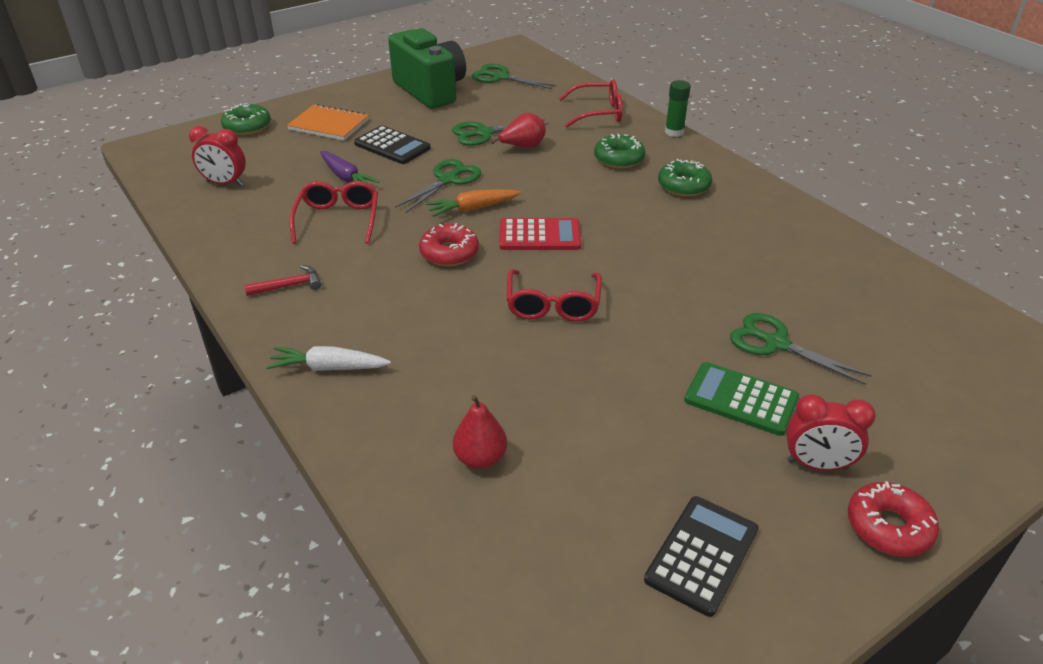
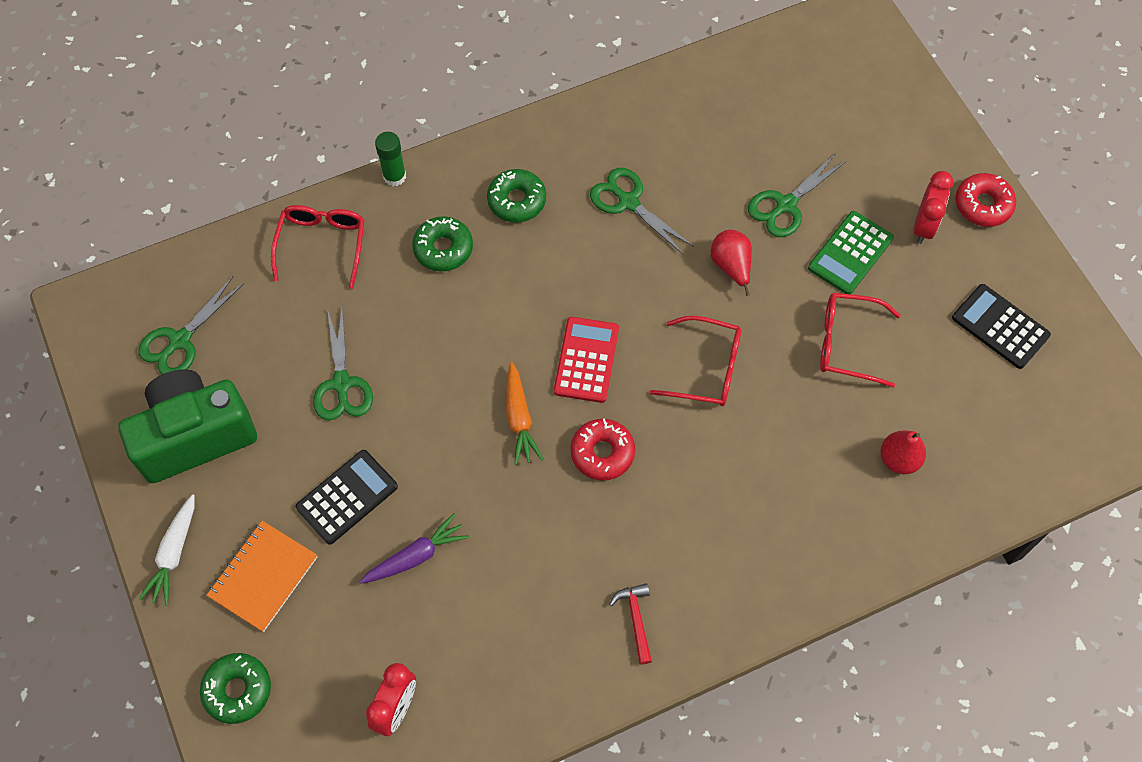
camera: 80 degrees left, 25 degrees up
white carrot [266,346,391,371] -> white carrot moved to [139,494,195,606]
red glasses [289,181,378,244] -> red glasses moved to [820,293,901,387]
green scissors [395,159,481,213] -> green scissors moved to [590,168,693,255]
red pear [491,113,546,148] -> red pear moved to [711,230,752,296]

